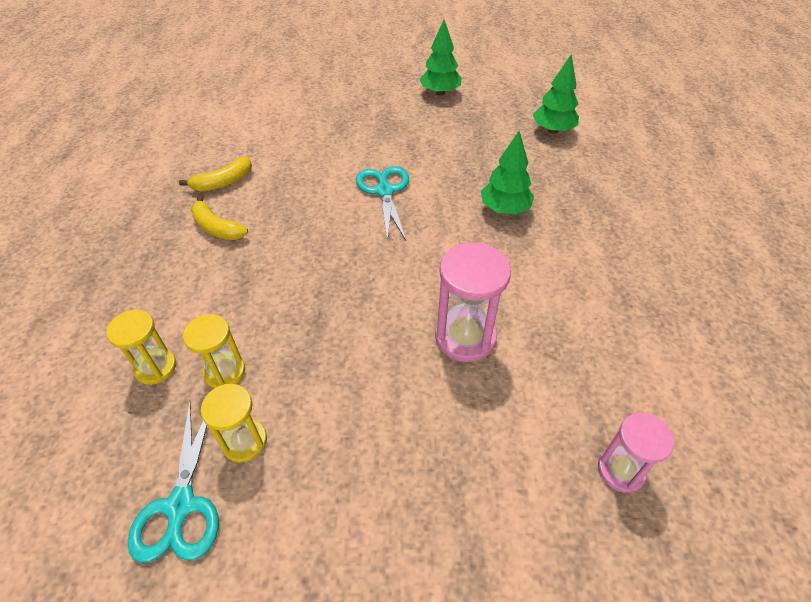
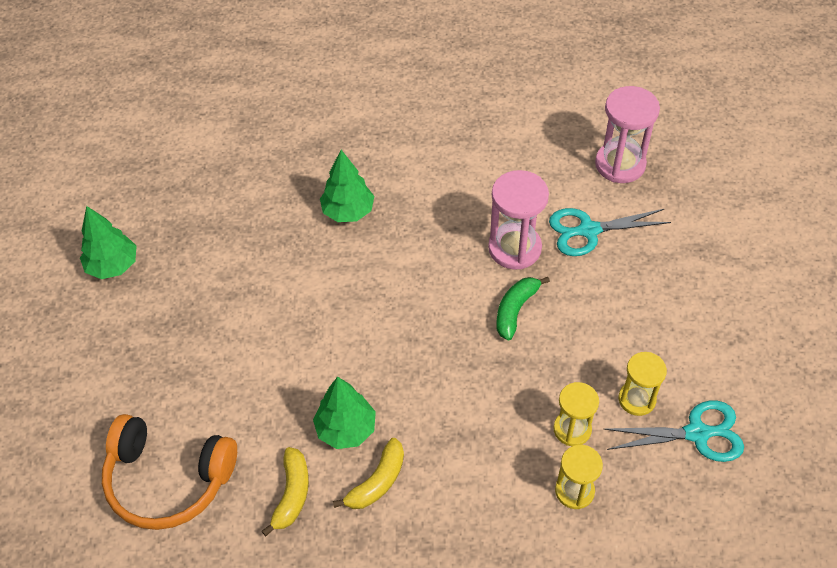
camera: 90 degrees left, 5 degrees up
yellow banana [179,157,252,192] -> yellow banana turned 45 degrees clockwise [262,447,309,536]
turquoise scissors [356,166,409,242] -> turquoise scissors moved to [549,208,671,256]
green tree [533,55,579,134] -> green tree moved to [313,377,376,449]
pink hourglass [598,413,674,493] -> pink hourglass [595,86,660,183], size x1.57
none -> orange headphones [102,414,237,530]
none -> green banana [496,277,550,340]

